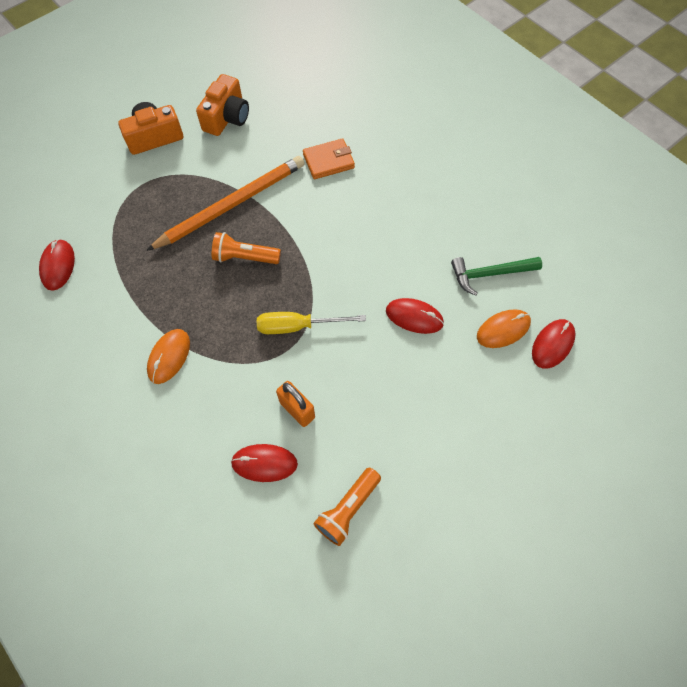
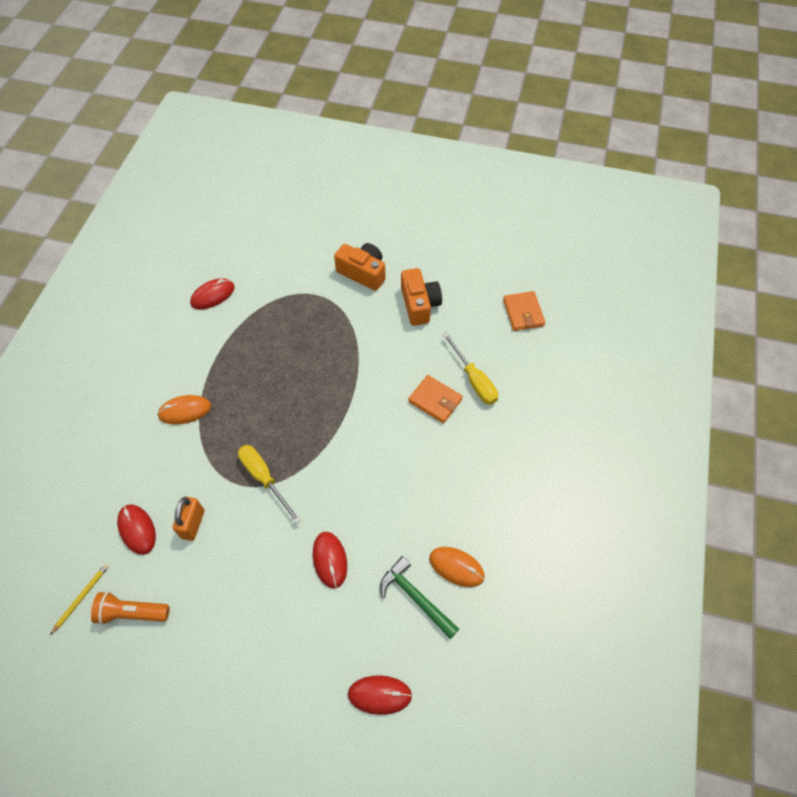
camera: 55 degrees right, 5 degrees down
orange pencil [146,156,304,251] -> none
orange camera [196,74,249,136] -> orange camera turned 90 degrees counterclockwise [401,268,442,326]
orange flashlight [212,232,281,264] -> none
orange mouse [477,309,531,348] -> orange mouse moved to [429,547,485,587]
none -> yellow pencil [50,564,109,635]
none -> yellow screwdriver [443,332,498,405]
none -> orange wallet [503,291,545,331]

